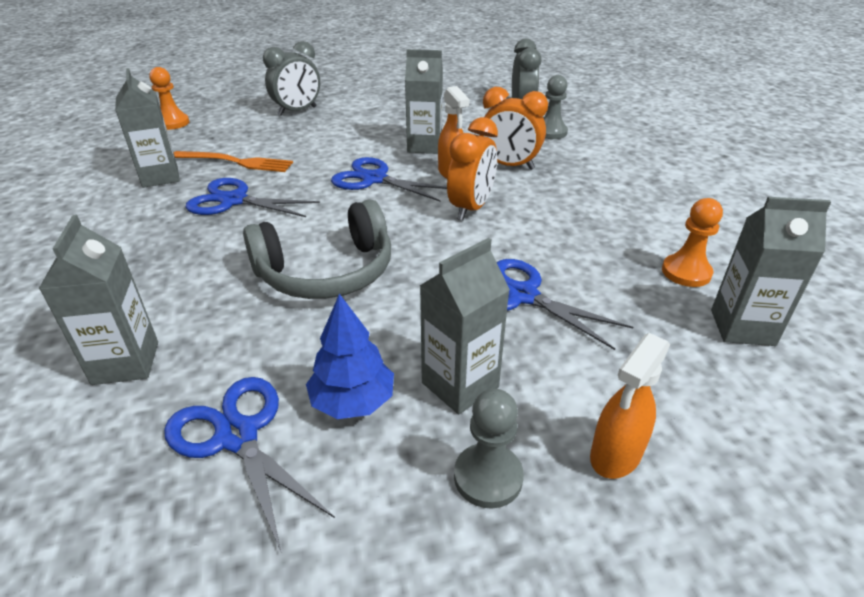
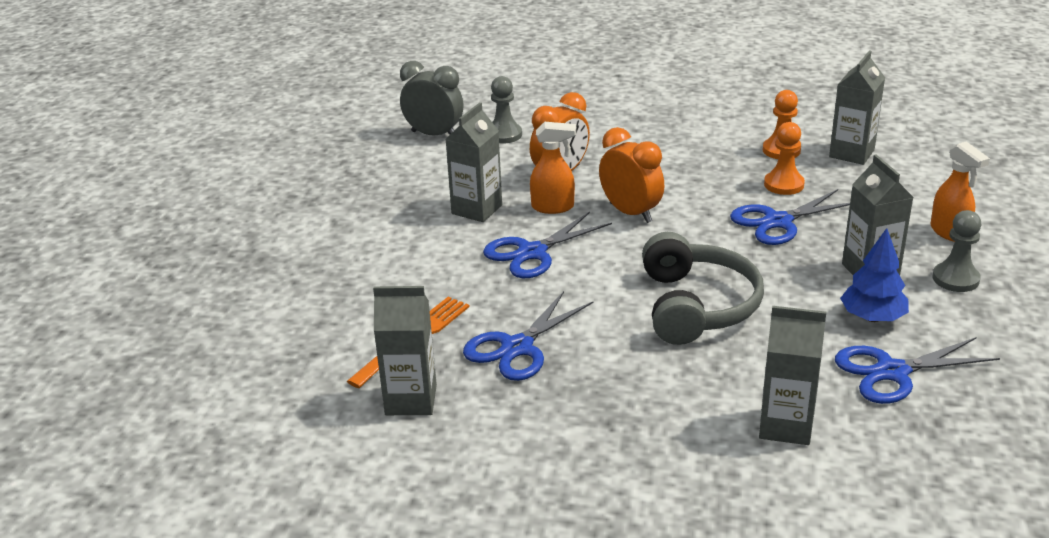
camera: 65 degrees left, 5 degrees down
orange pawn [149,67,189,130] -> orange pawn moved to [764,122,805,195]
grey clock [263,41,320,116] -> none

